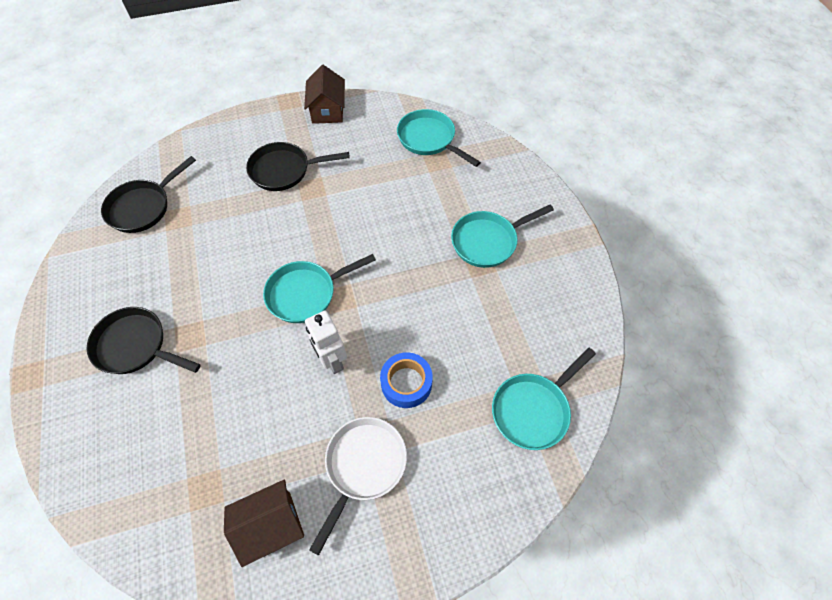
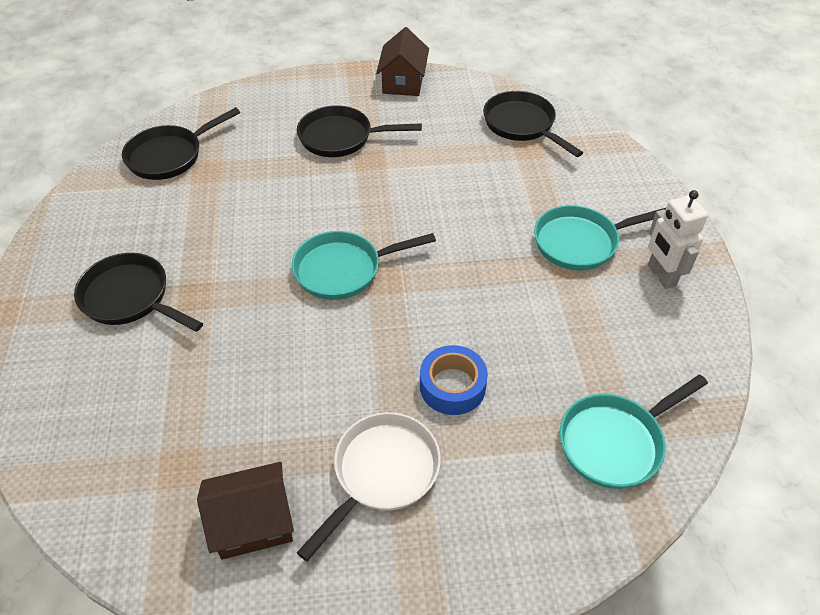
camera: 10 degrees right, 10 degrees down
white robot [305,311,347,374] -> white robot moved to [648,190,708,289]
turquoise pan [397,109,481,167] -> black pan [483,91,583,157]

